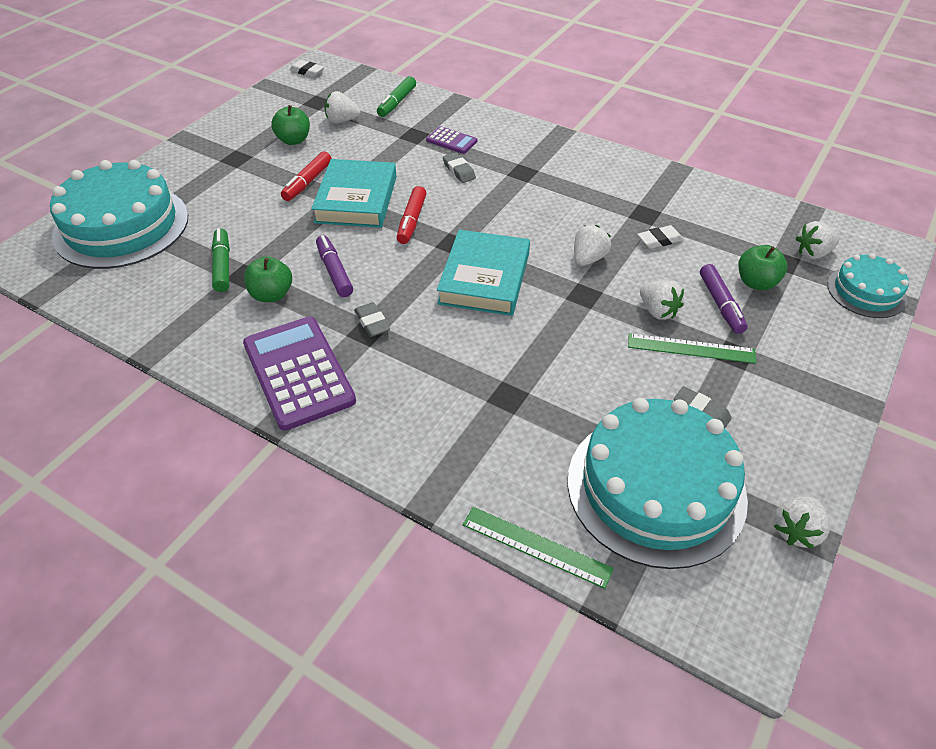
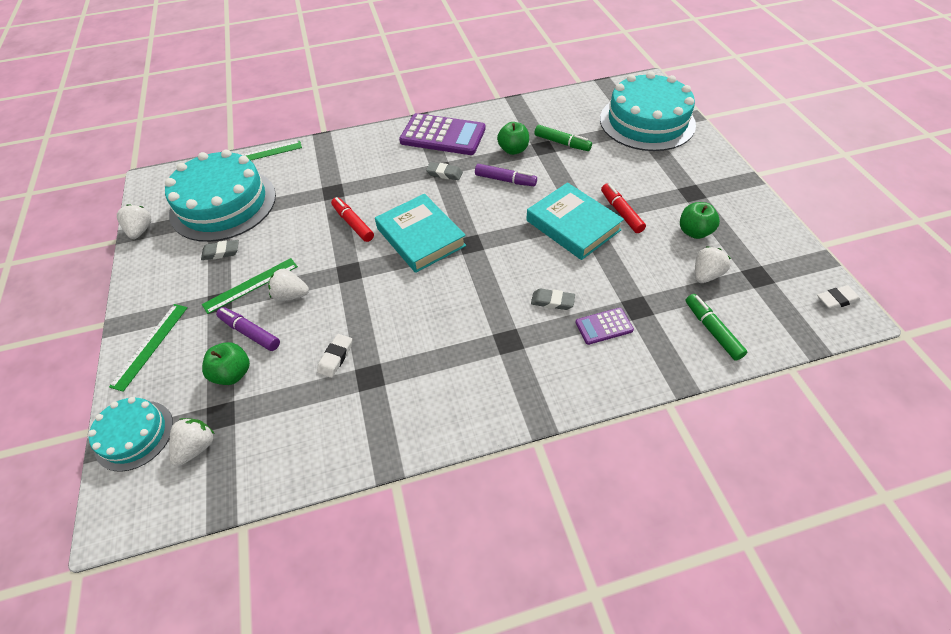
camera: 135 degrees right, 5 degrees up
red marker [397,186,426,244] -> red marker moved to [331,197,374,242]
white strawberry [574,225,611,266] -> none
none -> green ruler [109,304,188,392]

